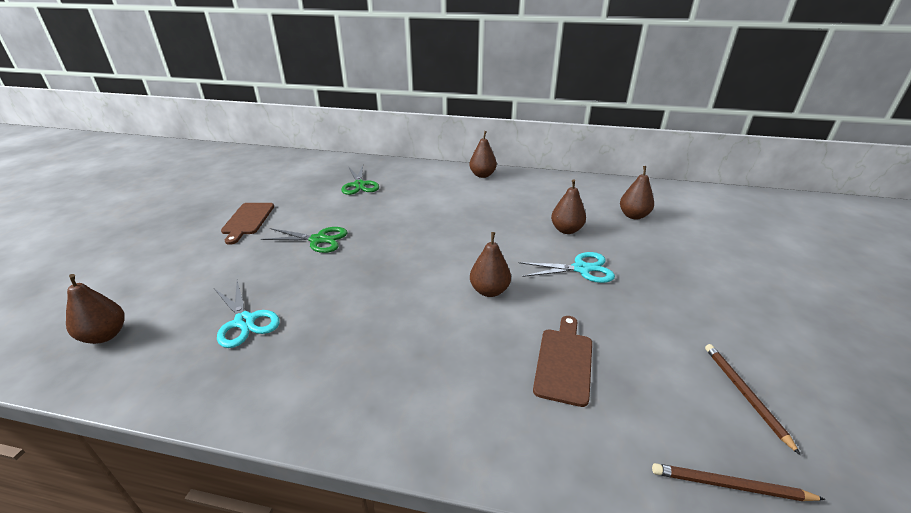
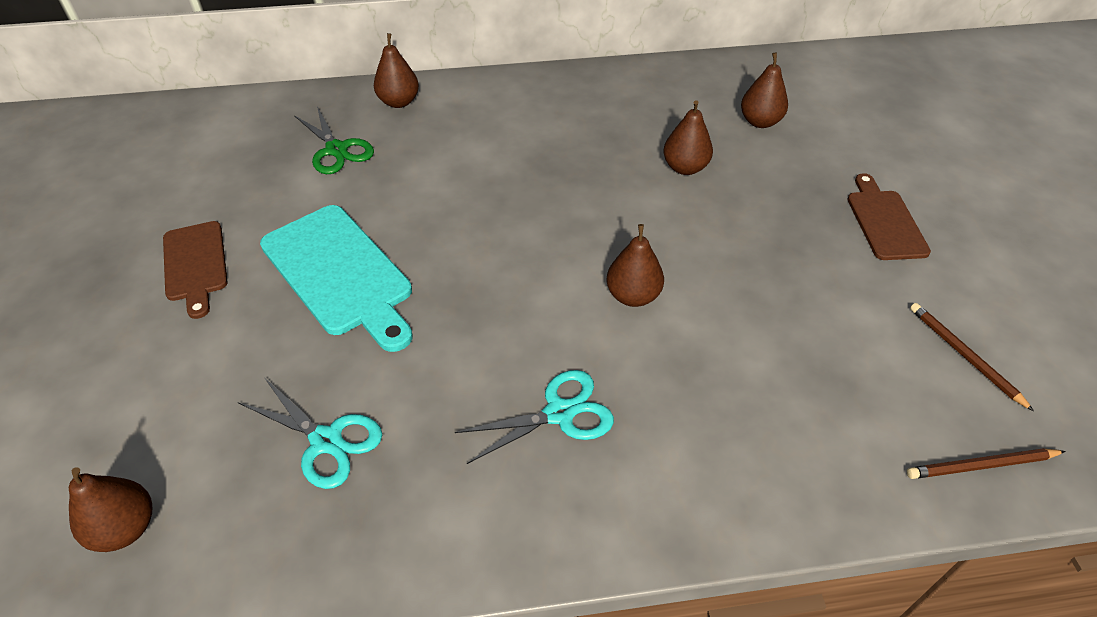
camera: 20 degrees left, 15 degrees up
green scissors [261,227,348,253] -> turquoise cutting board [260,205,413,352]
brown pear [469,131,497,178] -> brown pear moved to [374,33,419,108]
turquoise scissors [519,252,615,283] -> turquoise scissors moved to [455,370,614,464]
brown cutting board [533,316,592,407] -> brown cutting board moved to [847,173,931,260]

